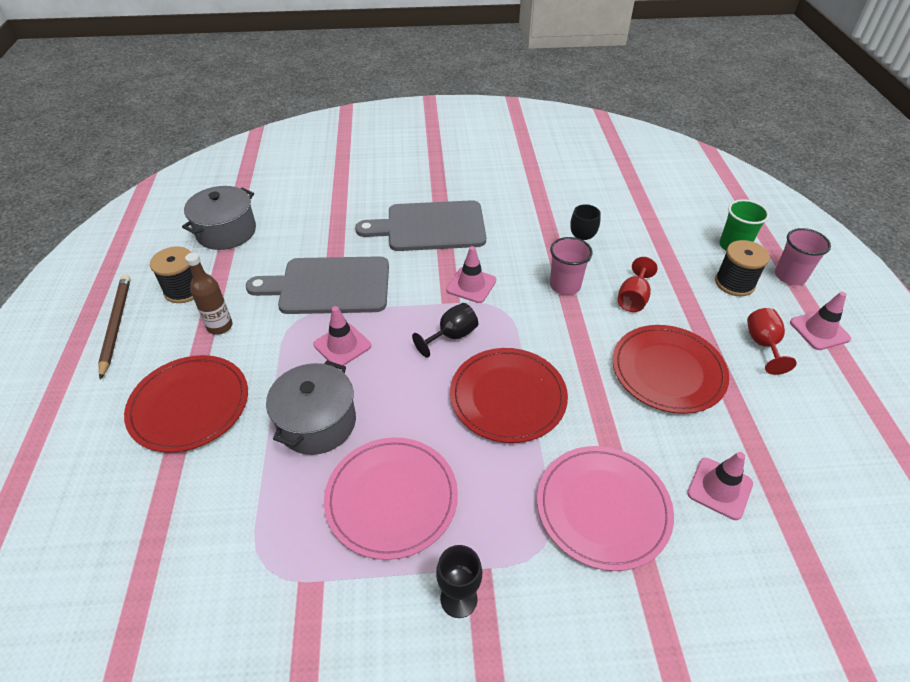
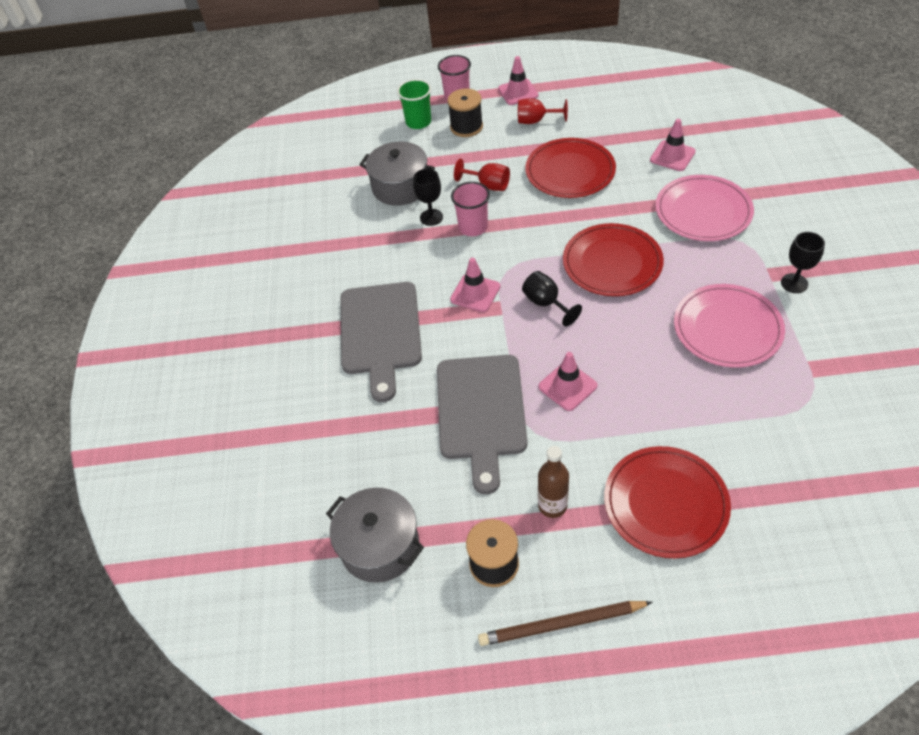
camera: 85 degrees left, 5 degrees up
grey pot [266,361,356,455] -> grey pot moved to [359,142,435,206]

